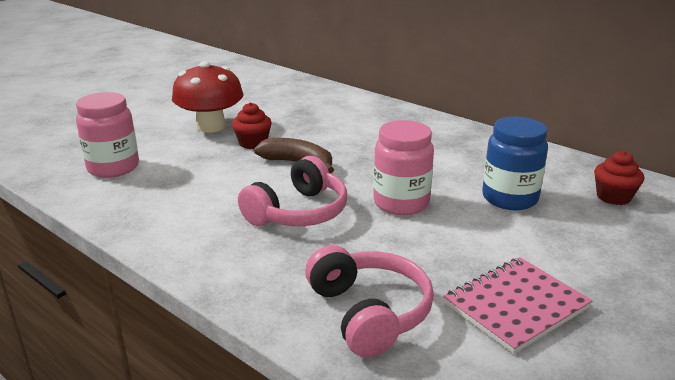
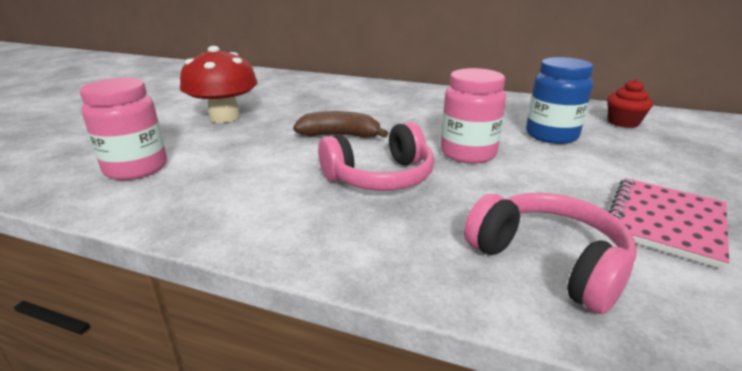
camera: 20 degrees left, 0 degrees up
red cupcake [232,102,272,149] -> none
pink headphones [238,156,347,226] -> pink headphones turned 45 degrees clockwise [318,122,434,191]

